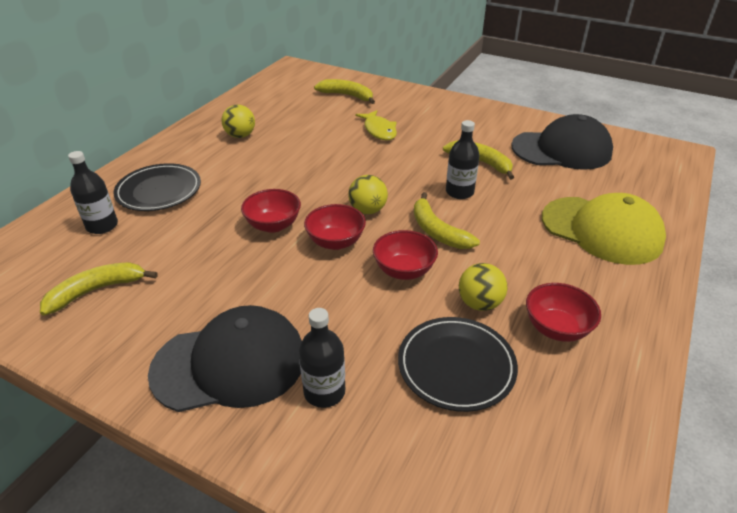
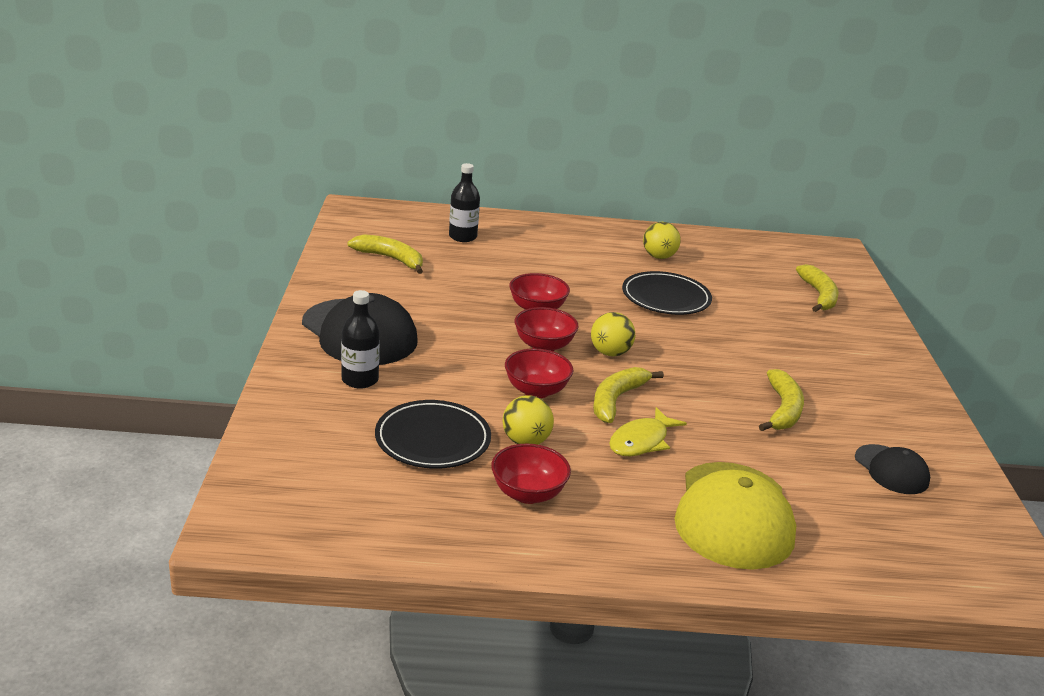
camera: 60 degrees right, 10 degrees down
black plate [113,163,201,211] -> black plate moved to [622,271,712,315]
yellow fish [355,110,397,140] -> yellow fish moved to [609,407,687,457]
black bottle [446,120,480,199] -> none
black cap [511,114,613,170] -> black cap [855,444,930,494], size x0.54

